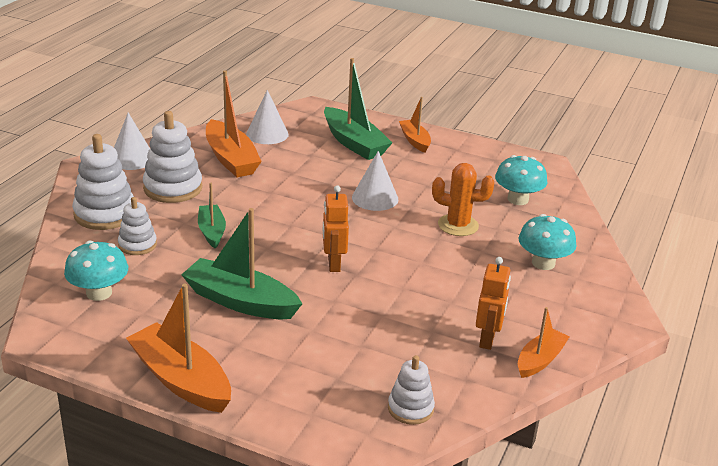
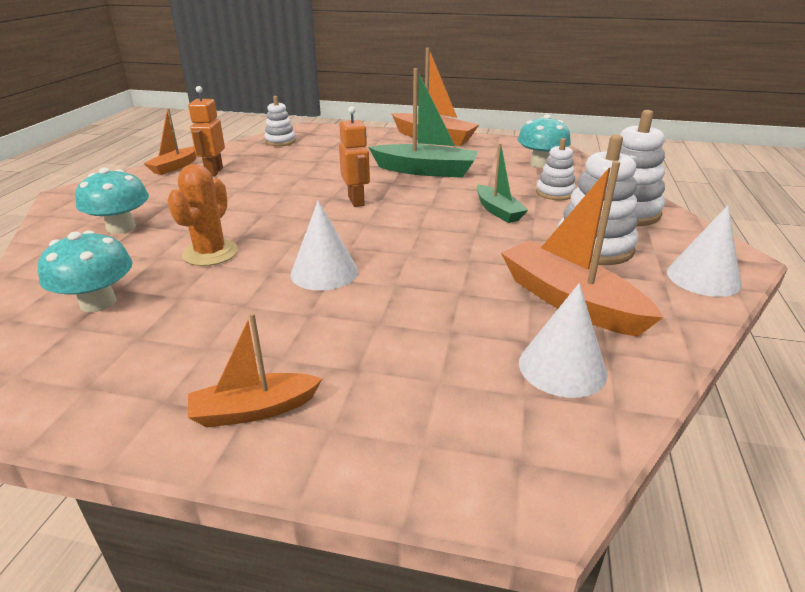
camera: 170 degrees right, 0 degrees up
green boat [324,58,392,160] -> none
orange boat [399,97,431,153] -> orange boat turned 105 degrees clockwise [188,313,322,428]
orange cactus [432,163,494,236] -> orange cactus turned 75 degrees counterclockwise [167,164,238,266]

